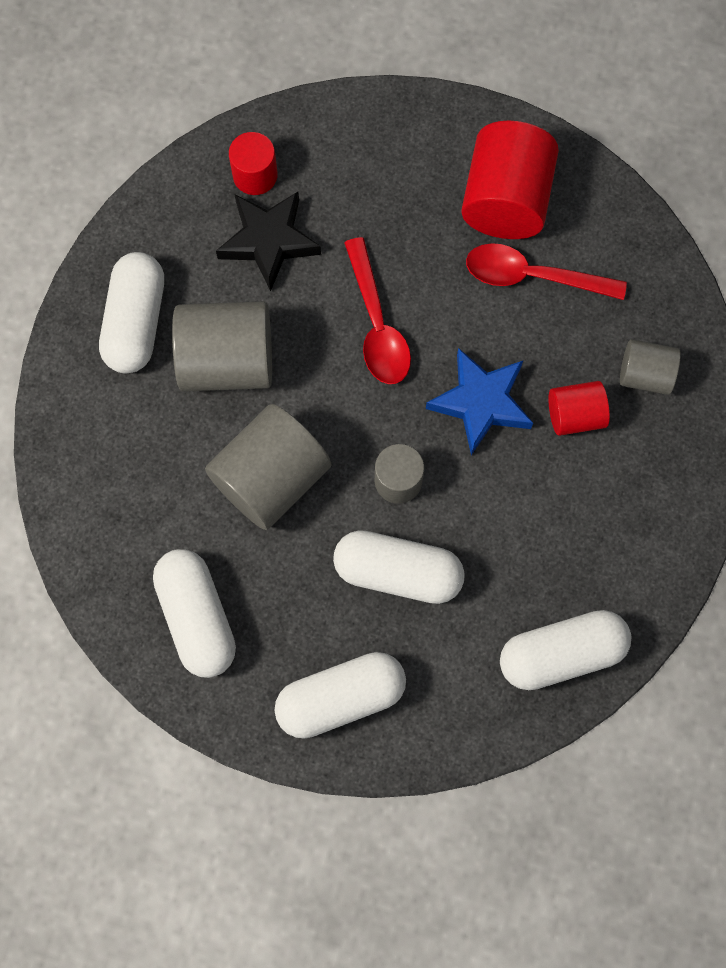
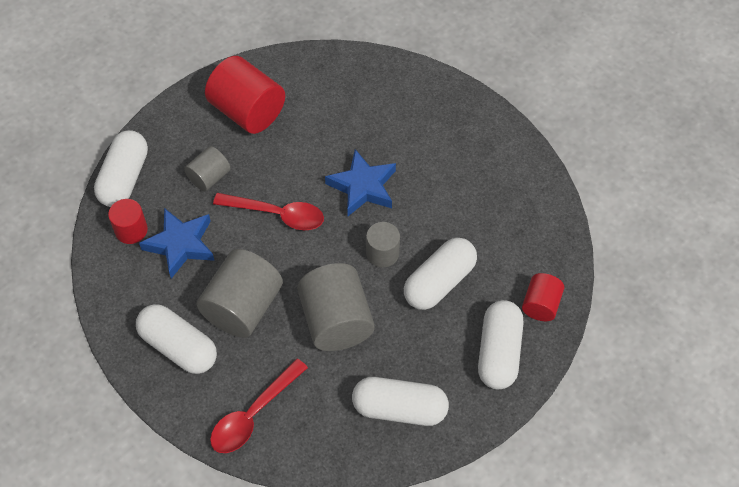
camera: 60 degrees left, 15 degrees down
black star [216,192,321,292] -> blue star [139,208,214,279]
red spoon [466,243,627,300] -> red spoon moved to [210,359,308,453]
white capsule [500,610,631,690] -> white capsule moved to [94,130,148,207]
red cylinder [548,381,610,436] -> red cylinder moved to [522,273,564,321]
grey cylinder [620,339,681,395] -> grey cylinder moved to [184,146,230,191]

